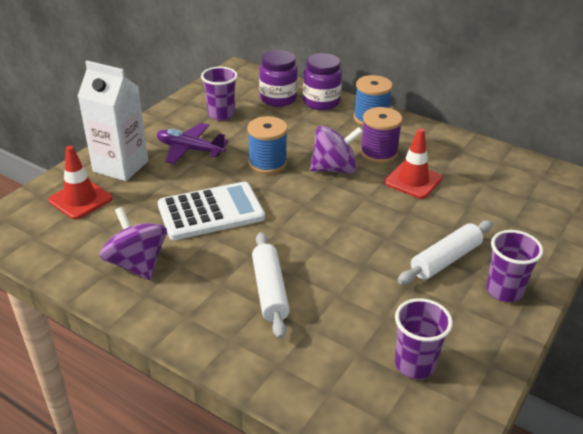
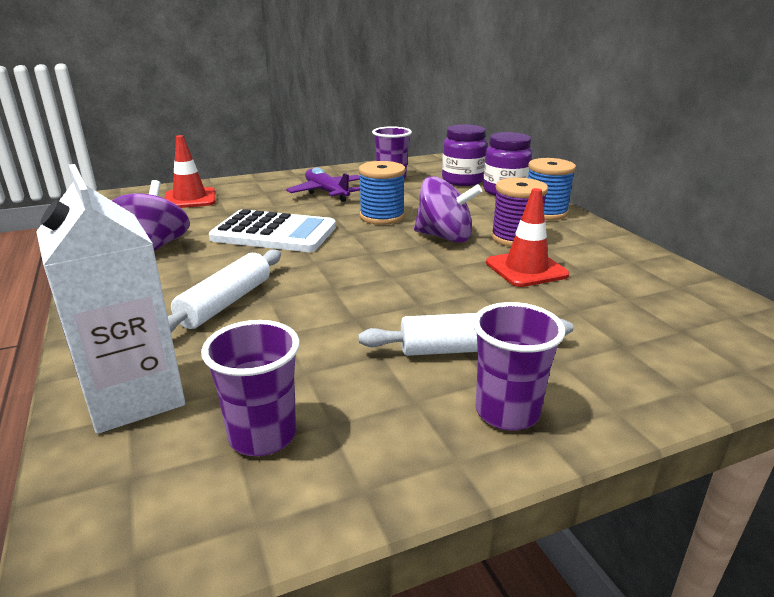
camera: 35 degrees right, 10 degrees down
white carton [78,61,148,181] -> white carton moved to [36,164,185,434]

